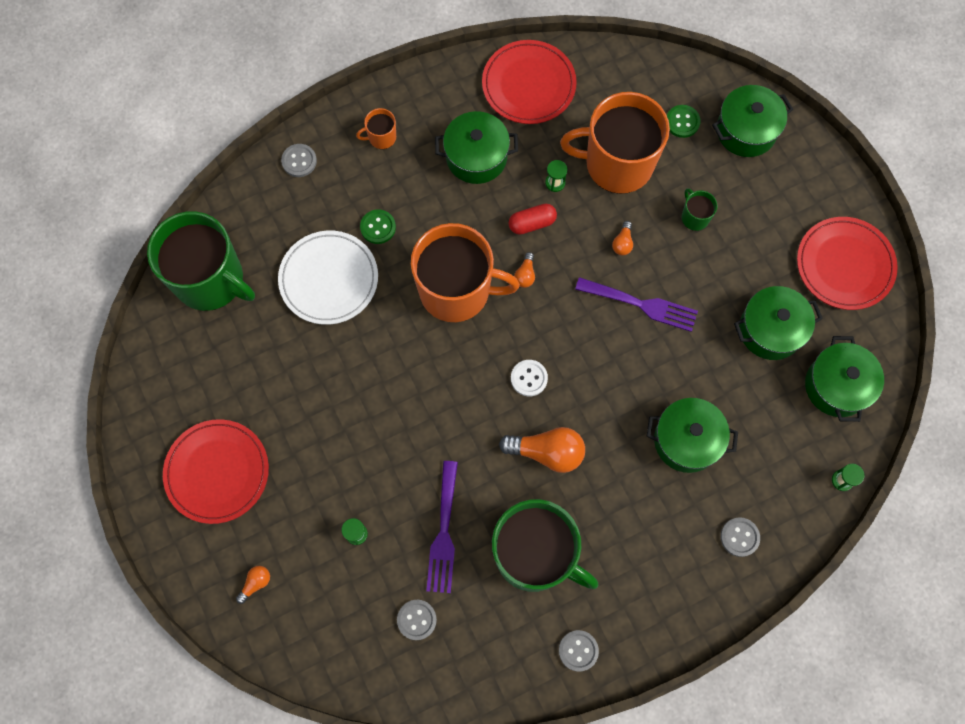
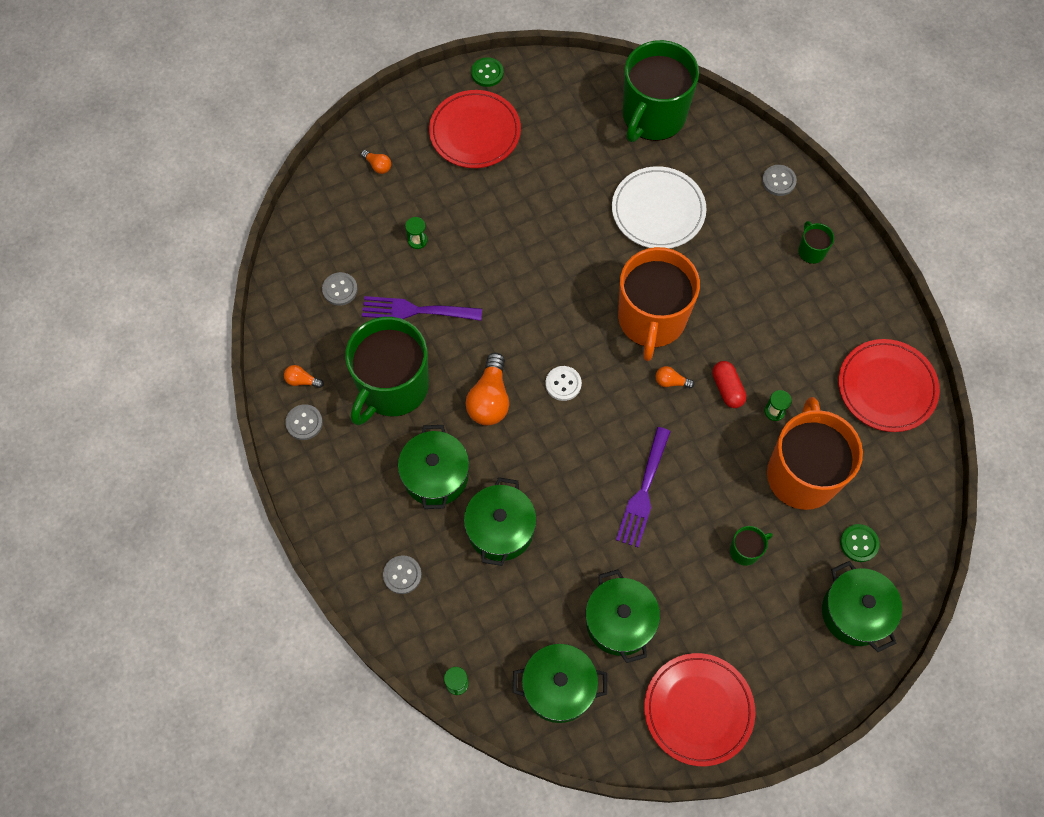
camera: 90 degrees right, 5 degrees down
orange mug [356,108,396,149] -> green mug [798,221,834,264]
green button [360,209,396,244] -> green button moved to [471,57,504,87]
green pot [435,111,518,184] -> green pot moved to [398,425,469,509]
orange light bulb [612,221,633,255] -> orange light bulb moved to [284,365,324,388]

